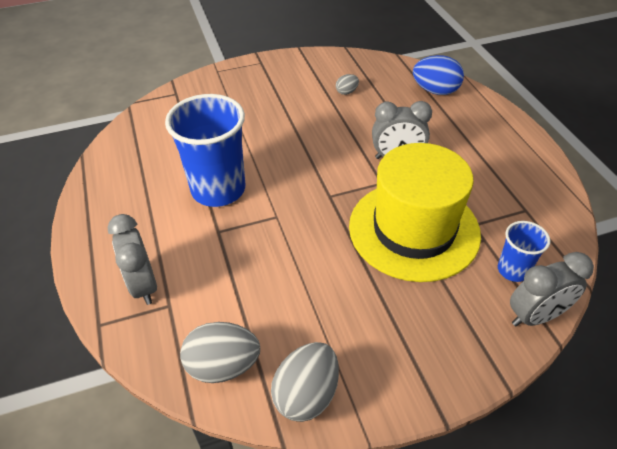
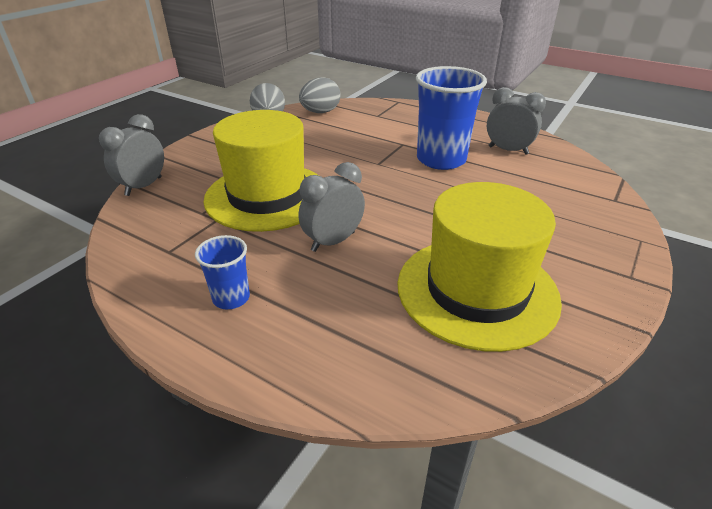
camera: 140 degrees right, 10 degrees down
grey clock [107,214,157,305] -> grey clock moved to [487,87,546,155]
grey egg [336,74,359,95] -> yellow hat [397,182,562,352]
blue egg [413,55,464,95] -> none
blue cup [498,221,550,282] -> blue cup moved to [195,235,250,309]

